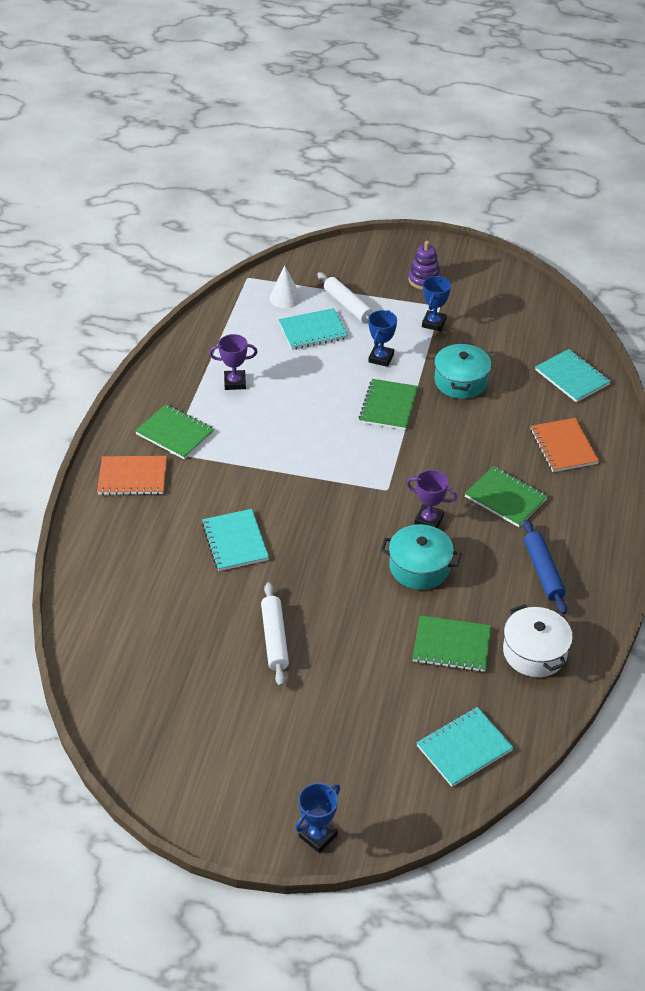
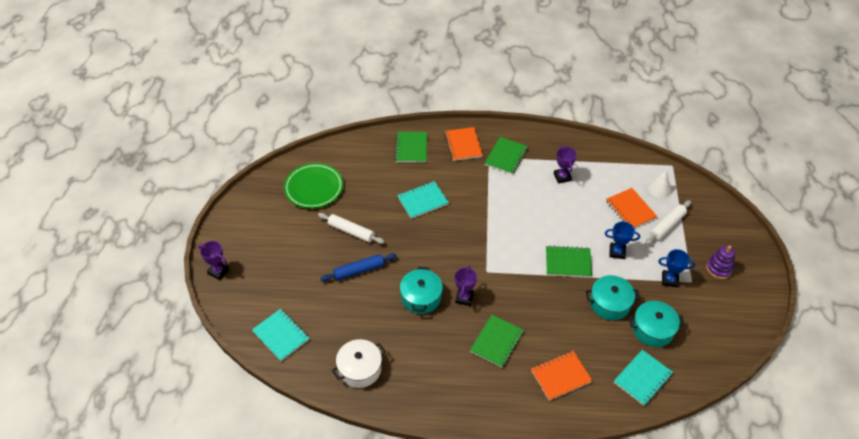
camera: 80 degrees right, 5 degrees up
white rolling pin [261,582,289,686] -> white rolling pin turned 45 degrees clockwise [318,213,385,244]
turquoise notebook [279,308,348,350] -> orange notebook [606,188,658,228]
blue trophy [295,783,340,853] -> purple trophy [199,241,230,280]
green notebook [412,615,491,672] -> green notebook moved to [395,132,427,163]
blue rolling pin [523,520,567,614] -> blue rolling pin moved to [320,253,397,281]
none -> green plate [284,163,343,209]
none -> turquoise pot [629,301,685,347]

